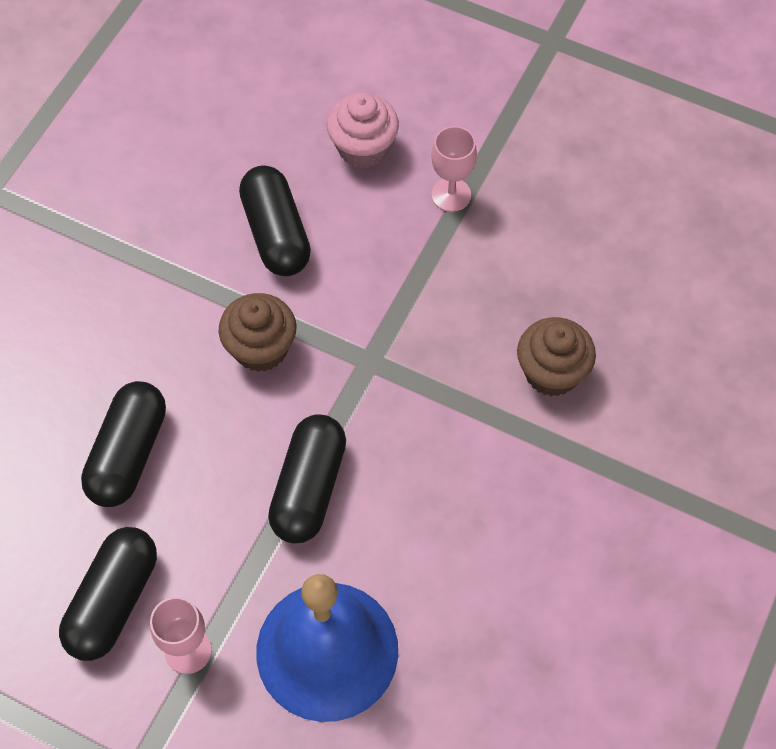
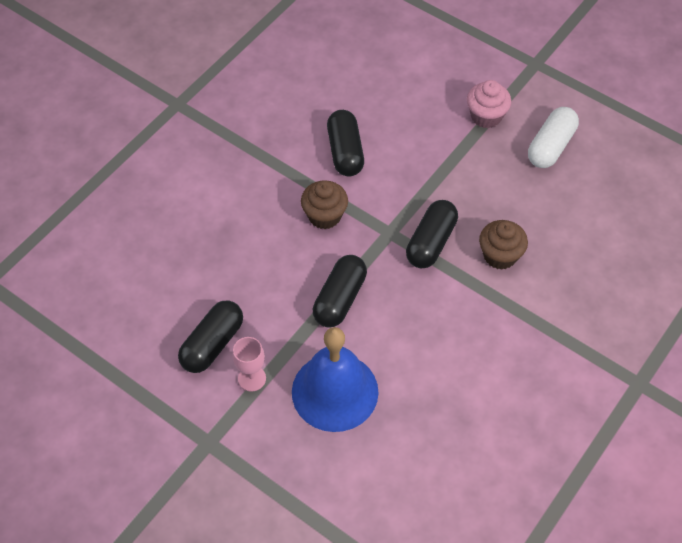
camera: 10 degrees right, 5 degrees down
black capsule [81,381,166,507] -> black capsule moved to [406,200,458,269]
pink cupcake [327,92,399,169] -> pink cupcake moved to [467,80,511,128]
pink goblet [431,126,477,212] -> none
none -> white capsule [528,107,579,168]

